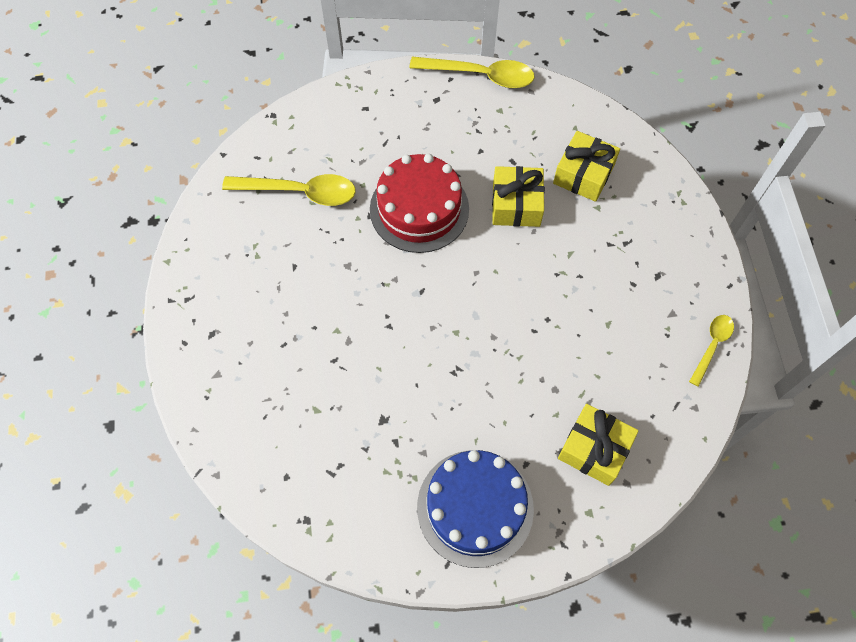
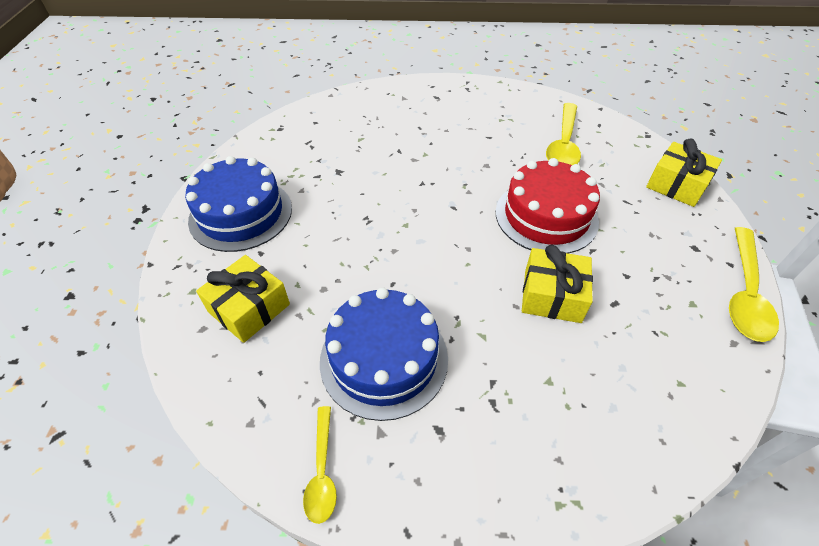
camera: 100 degrees right, 15 degrees down
yellow gift [553,131,620,202] -> yellow gift moved to [646,139,722,207]
yellow spoon [689,315,734,387] -> yellow spoon turned 45 degrees clockwise [303,406,337,524]
none -> blue cake [320,287,448,421]

